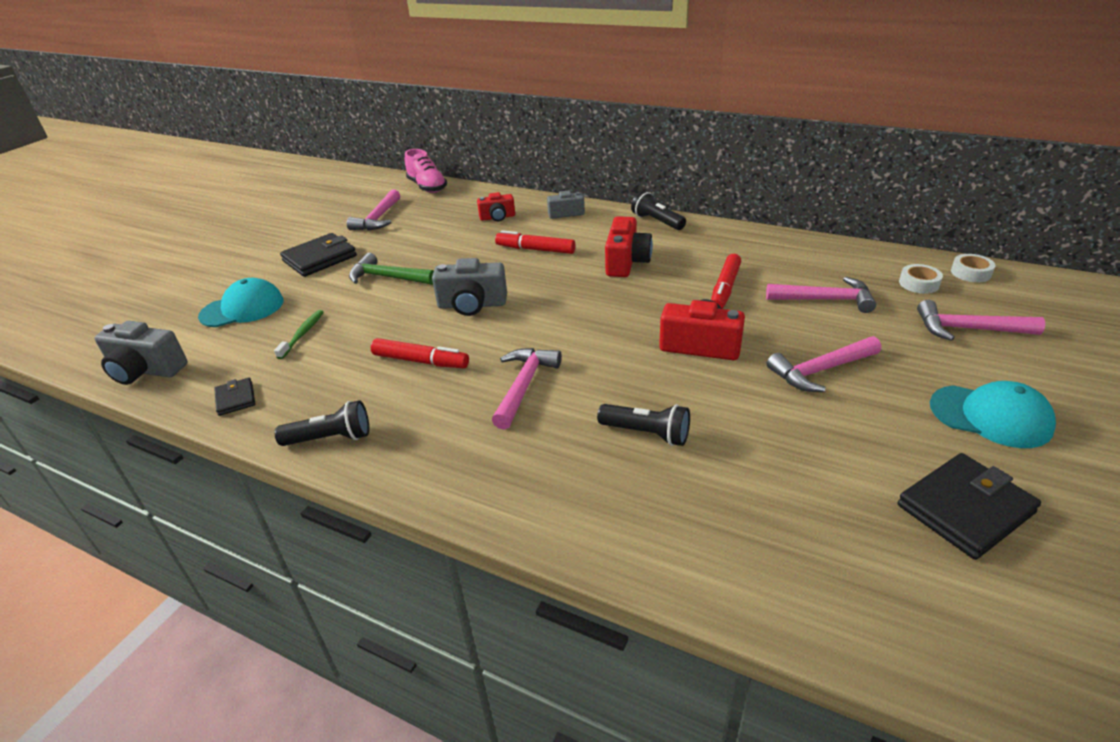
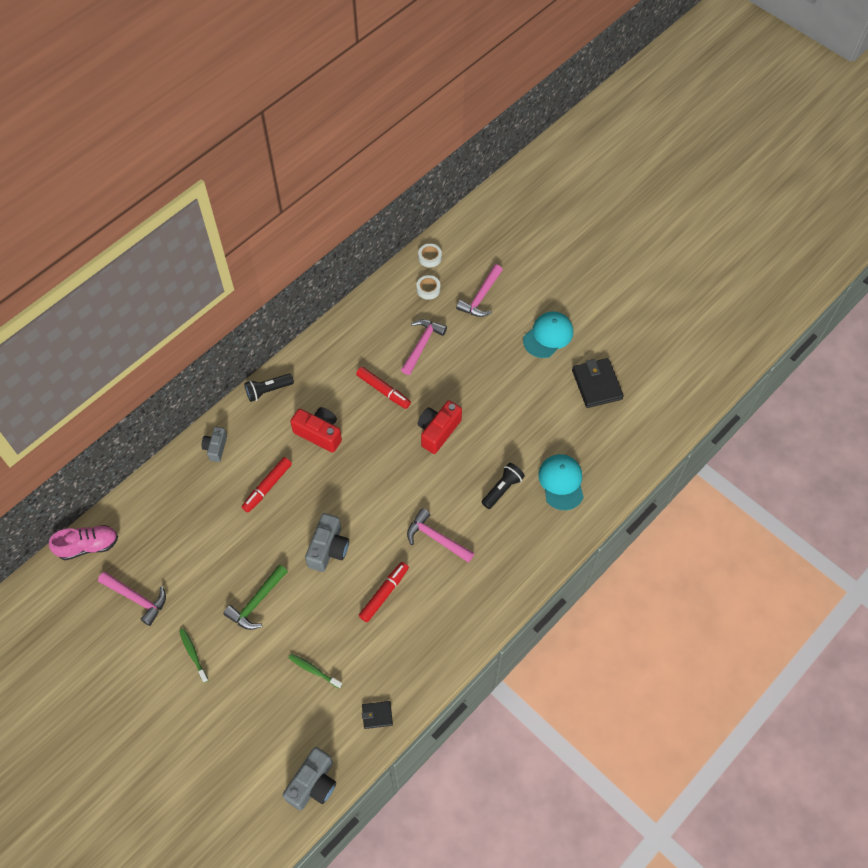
camera: 75 degrees left, 25 degrees up
turquoise cap [198,278,284,327] -> turquoise cap moved to [538,454,584,510]
black flashlight [275,400,369,446] -> none
black wallet [280,233,357,277] -> green toothbrush [179,628,208,683]
red camera [477,192,515,221] -> none
pink hammer [767,336,881,392] -> none

